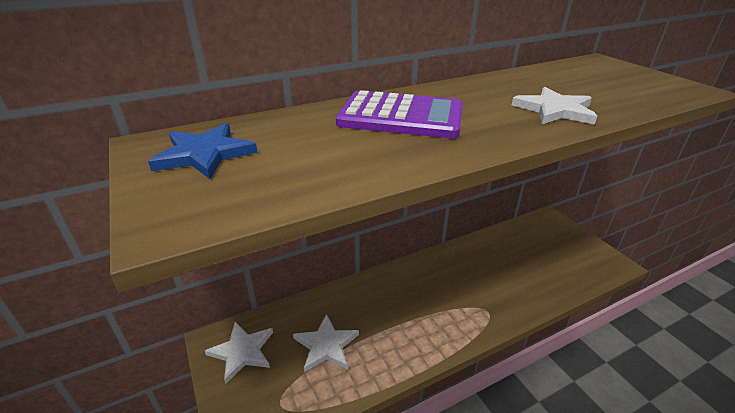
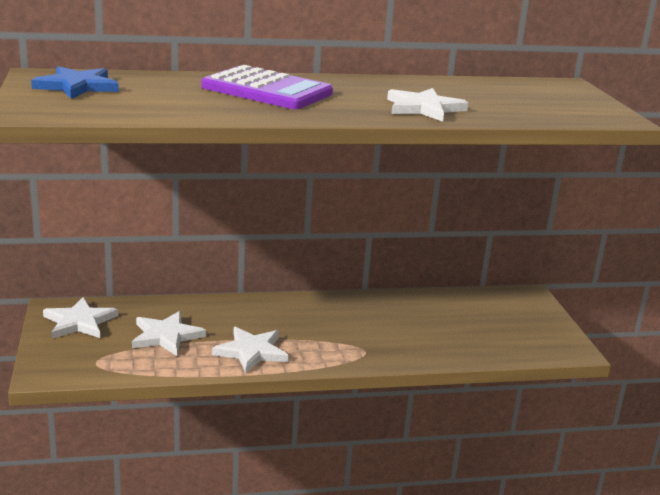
camera: 15 degrees right, 10 degrees down
none -> white star [212,327,289,373]

